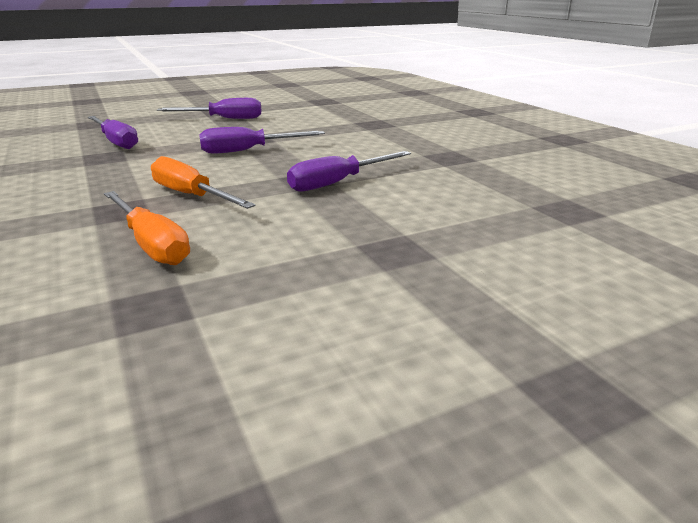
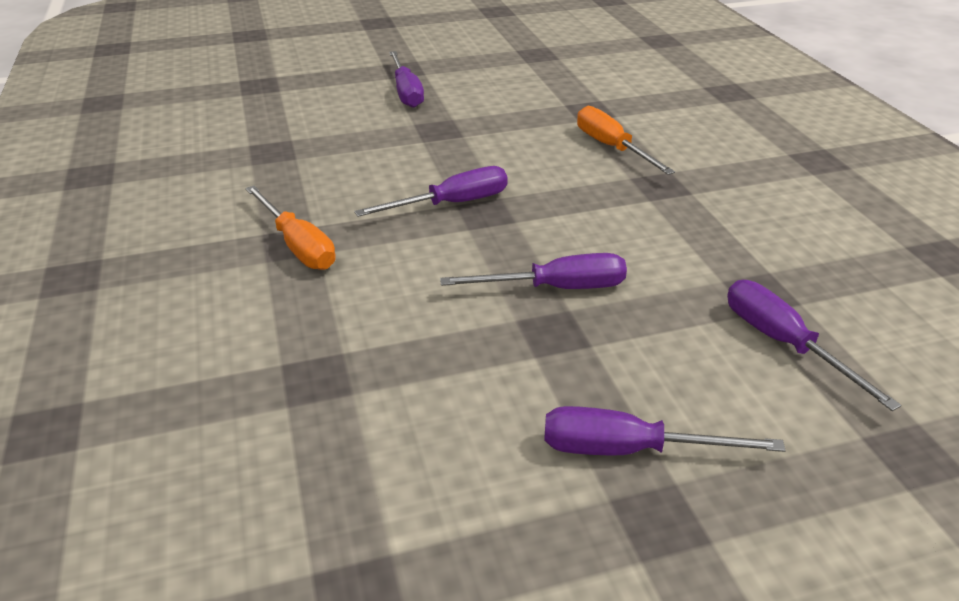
camera: 170 degrees left, 10 degrees up
orange screwdriver [151,156,256,209] -> orange screwdriver moved to [245,185,336,270]
none -> purple screwdriver [389,51,424,108]

